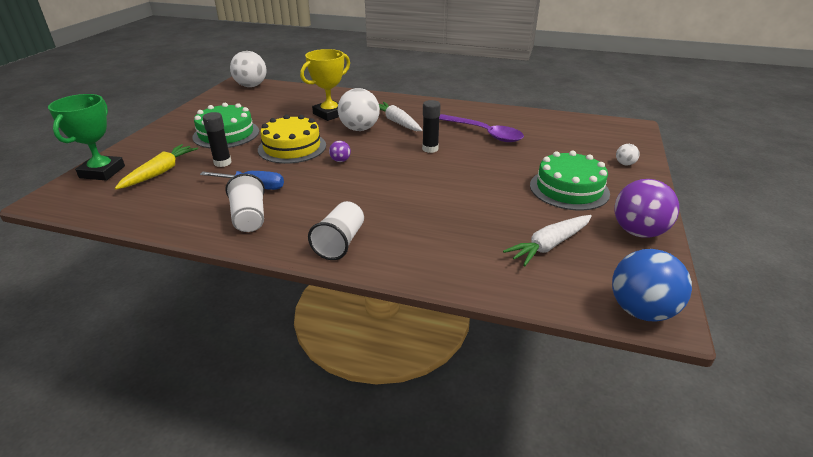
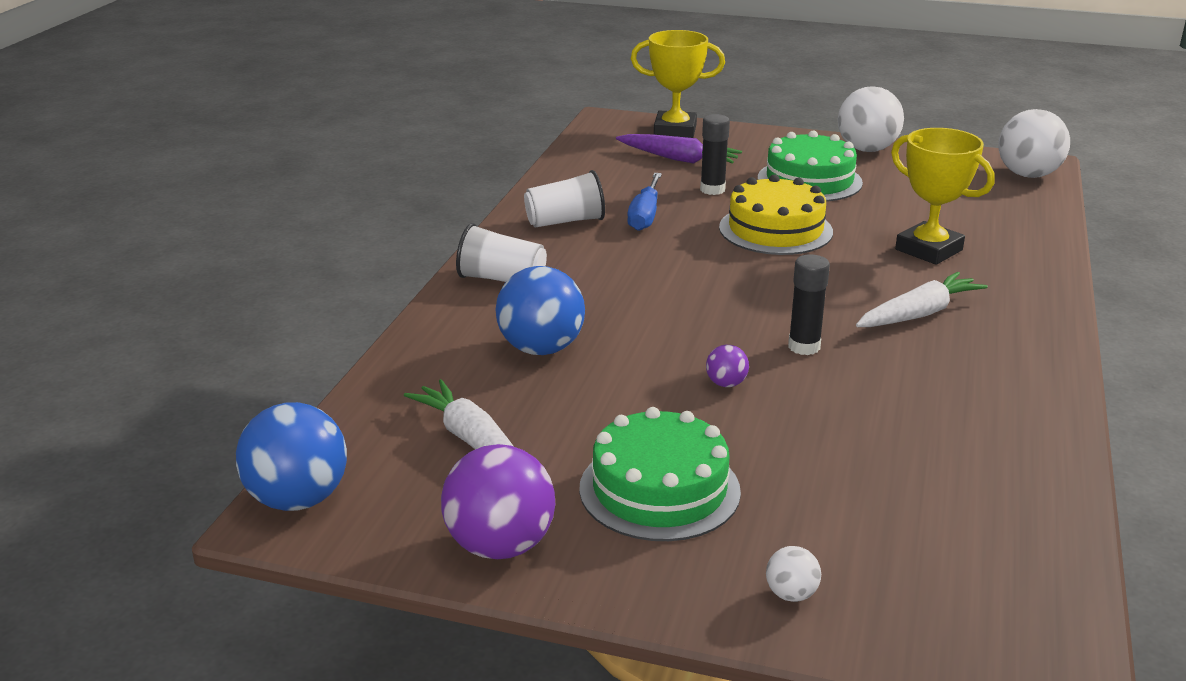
camera: 90 degrees right, 5 degrees down
green trophy [48,94,125,180] -> yellow trophy [631,30,725,138]
yellow carrot [115,144,198,189] -> purple carrot [616,134,742,164]
purple ball [329,141,351,162] -> purple ball moved to [706,345,749,387]
white ball [338,88,380,131] -> white ball moved to [838,86,904,152]
purple spoon [439,114,524,142] -> none
none -> blue ball [495,266,585,355]

